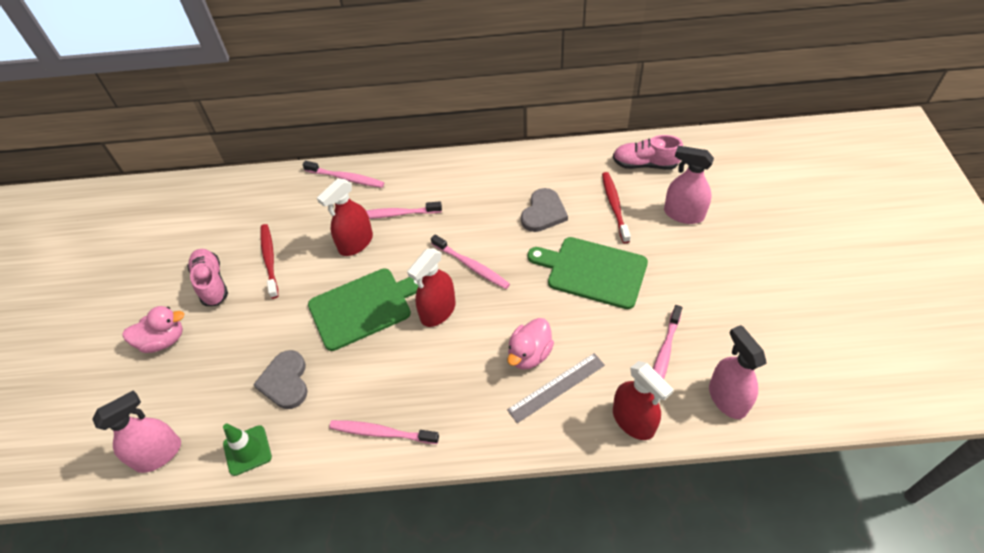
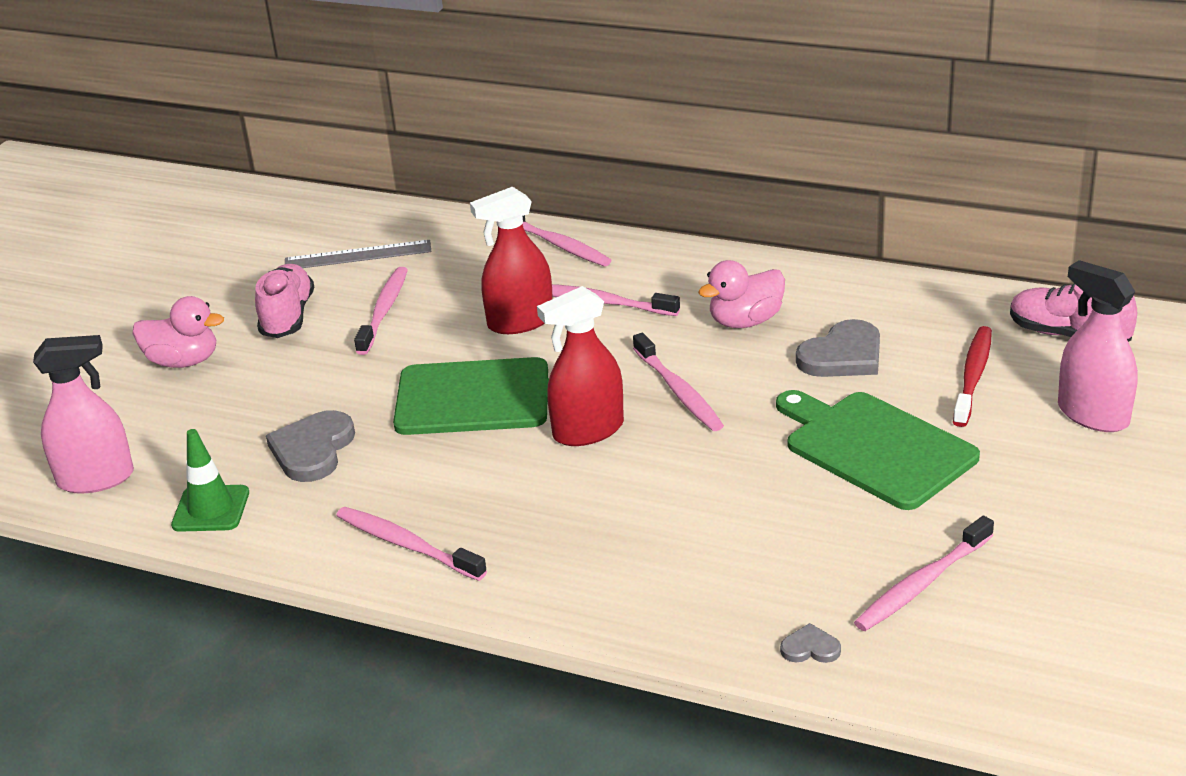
camera: 25 degrees right, 20 degrees down
red toothbrush [260,224,278,299] -> pink toothbrush [354,267,408,355]
pink duck [507,318,554,370] -> pink duck moved to [698,260,785,328]
grey ruler [507,353,605,423] -> grey ruler moved to [285,240,432,268]
red spray bottle [613,361,674,440] -> grey heart [780,623,841,663]
pink spray bottle [709,325,766,419] -> none

